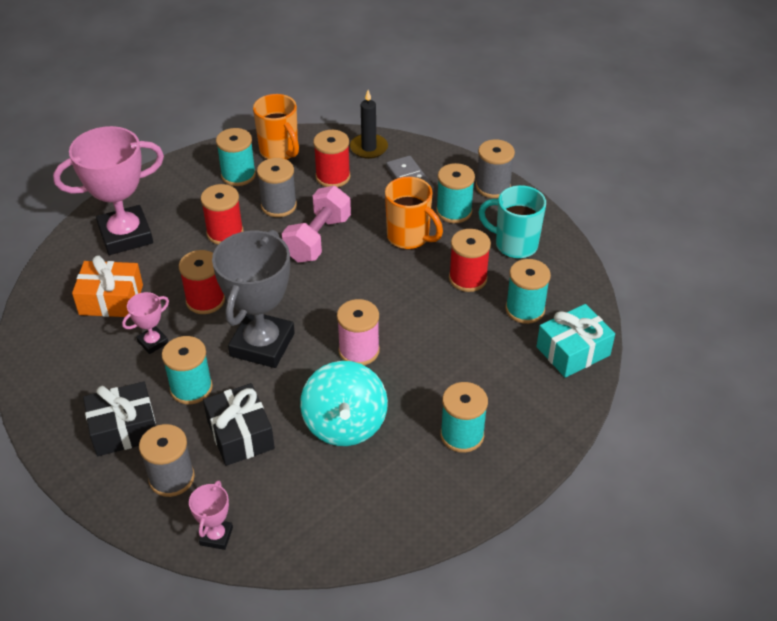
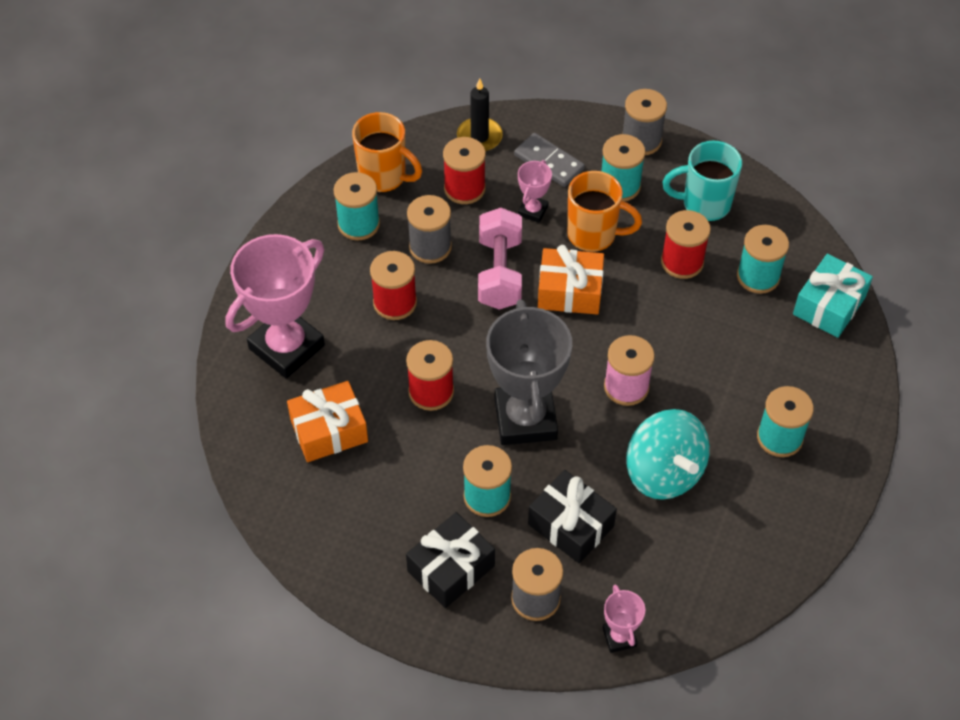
camera: 25 degrees left, 10 degrees up
pink trophy [122,292,169,354] -> pink trophy moved to [518,160,552,223]
none -> orange gift [538,245,604,315]

